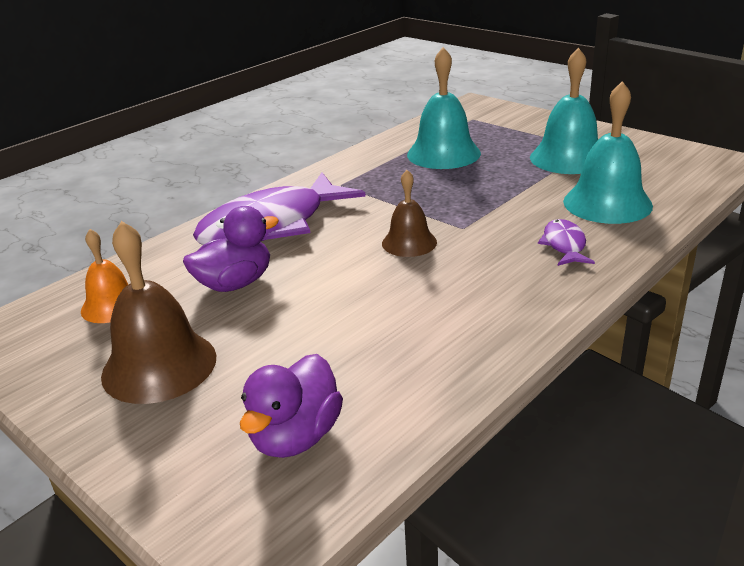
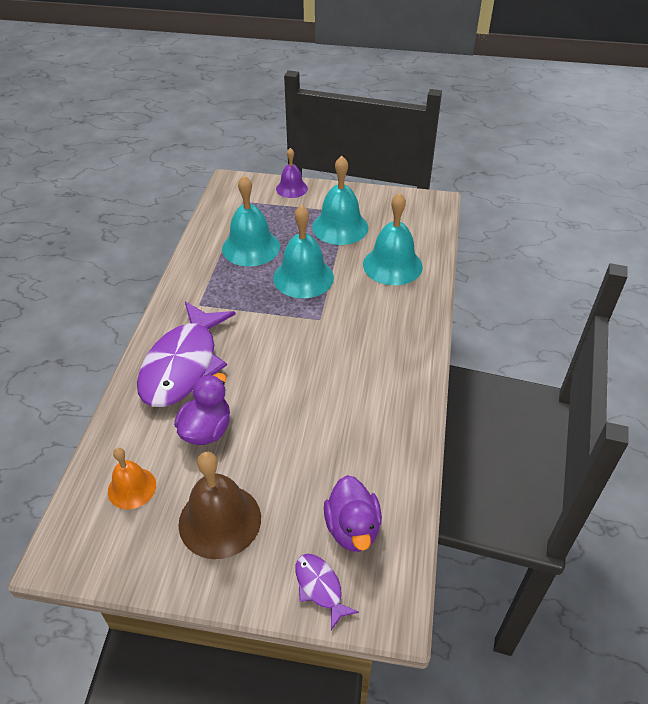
camera: 35 degrees left, 15 degrees up
brown bell [382,170,437,257] -> none
purple fish [538,219,595,266] -> purple fish moved to [295,554,359,630]
none -> turquoise bell [273,205,334,298]
none -> purple bell [276,148,308,198]

